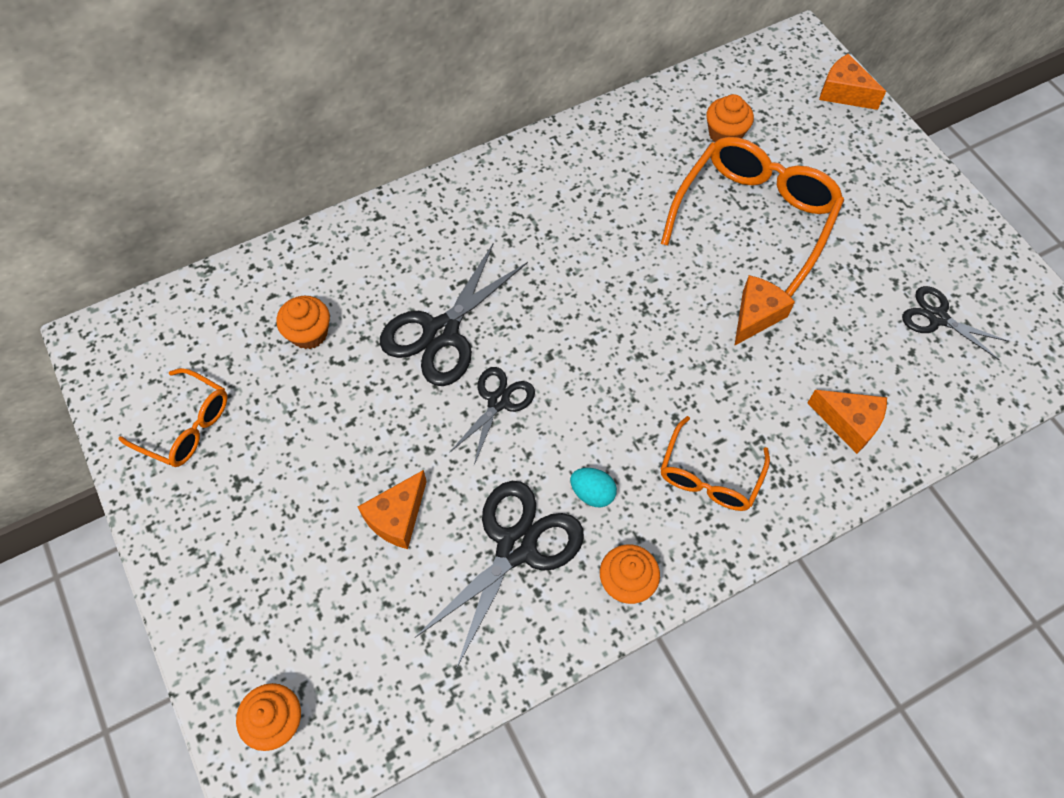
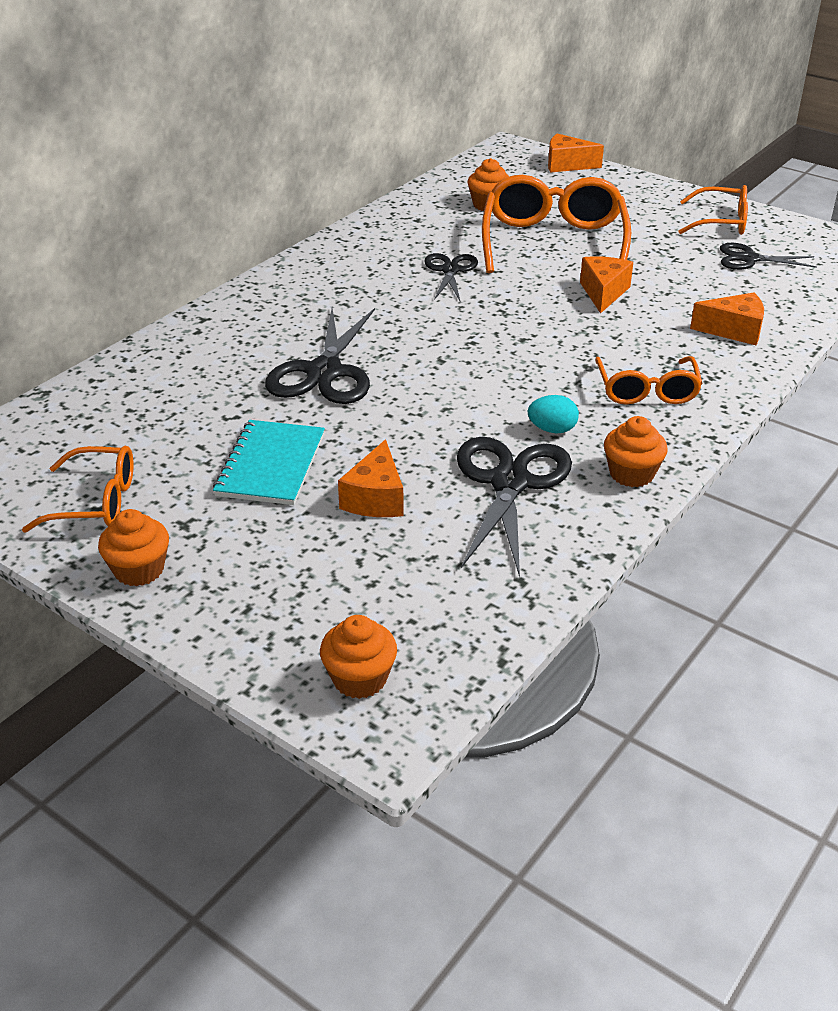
camera: 25 degrees left, 25 degrees down
orange cupcake [277,296,330,349] -> orange cupcake moved to [98,509,169,586]
black scissors [449,367,535,465] -> black scissors moved to [424,253,478,301]
none -> turquoise notebook [213,420,325,505]
none -> orange glasses [678,185,748,235]

